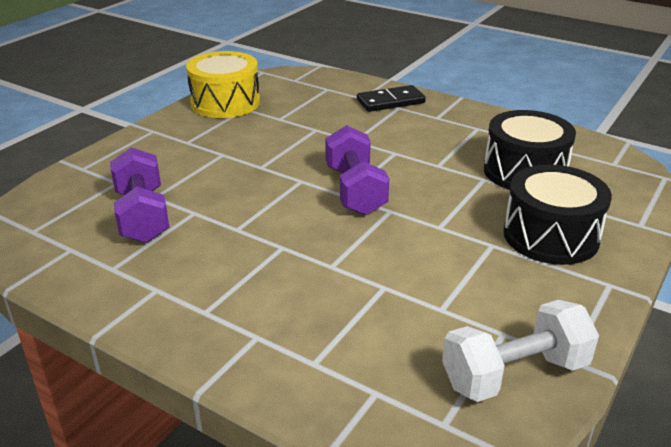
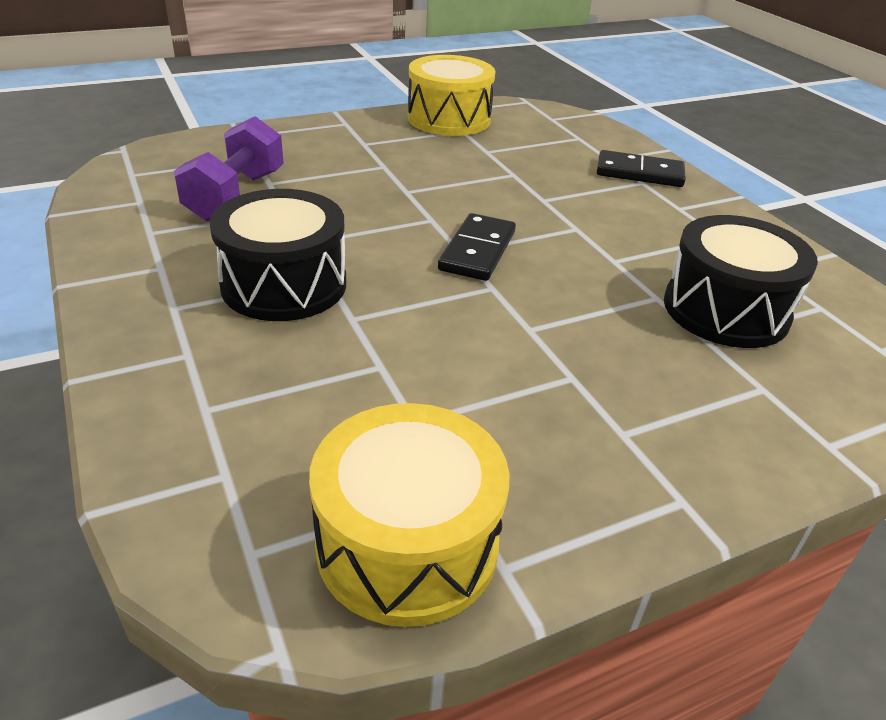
camera: 30 degrees right, 5 degrees up
purple dumbbell [325,125,389,215] -> black domino [438,213,516,281]
white dumbbell [442,300,599,402] -> yellow drum [309,403,510,627]
black drum [503,165,612,265] -> black drum moved to [210,189,346,321]

